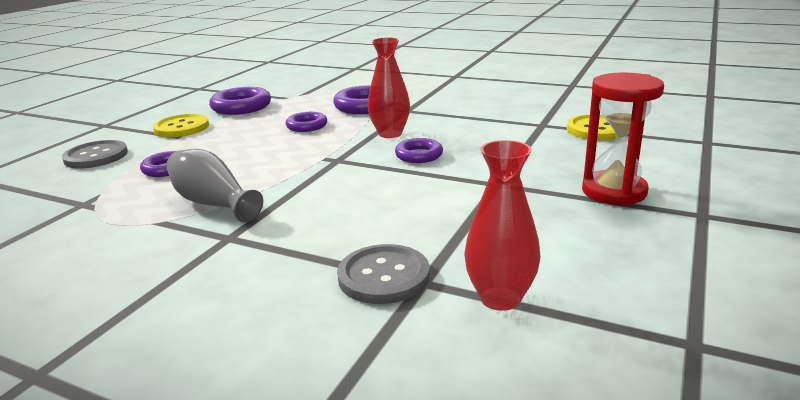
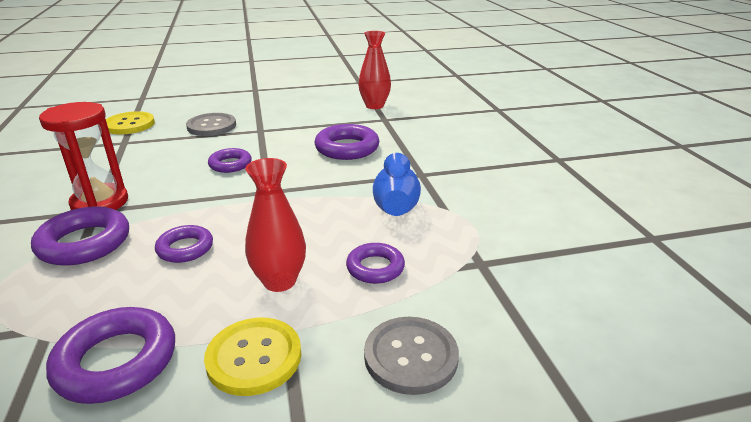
camera: 130 degrees left, 5 degrees up
grey vase [166,149,263,223] -> blue vase [373,153,421,216]
grey button [337,244,430,304] -> grey button moved to [186,113,236,136]
red vase [368,37,410,138] -> red vase moved to [245,158,306,292]
red hourglass [582,72,664,206] -> red hourglass moved to [39,102,128,210]
none -> purple ring [314,124,379,160]

